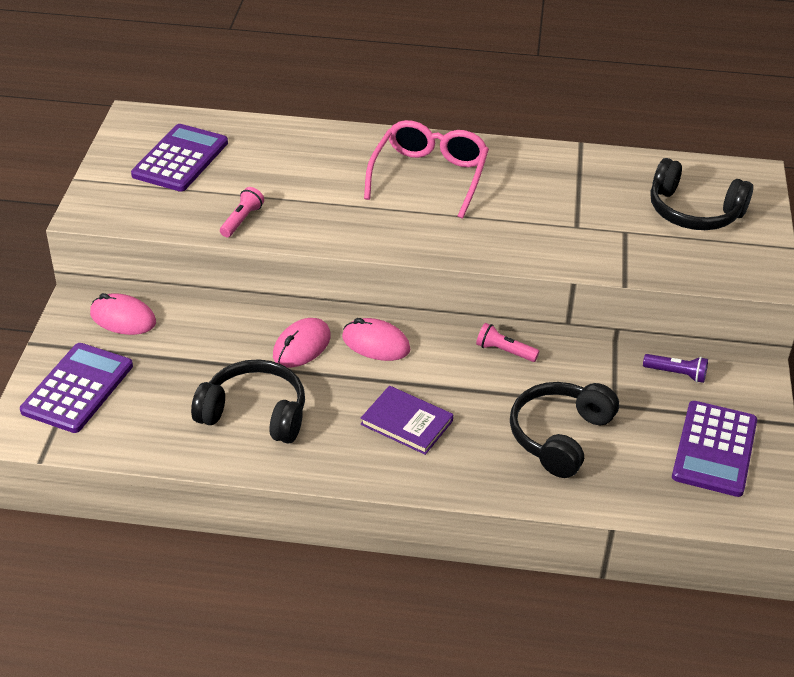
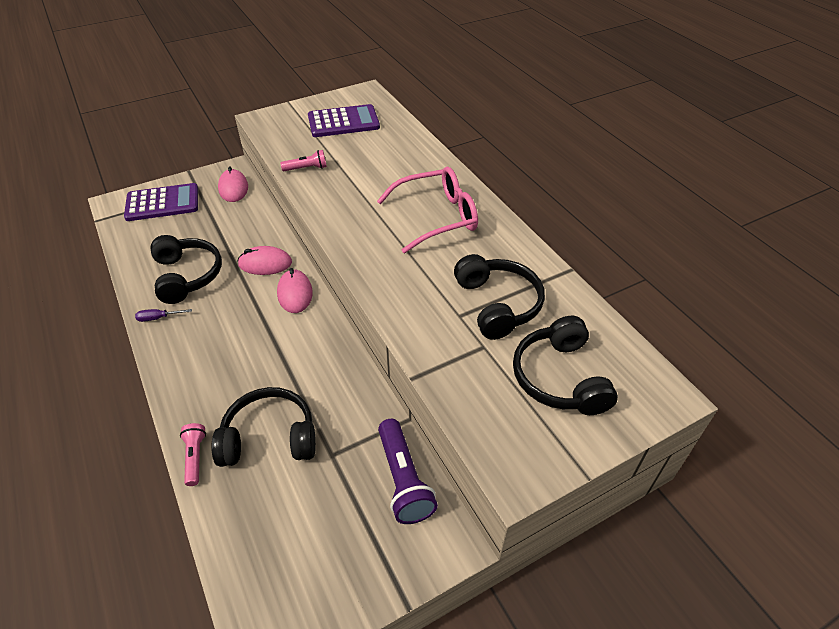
camera: 55 degrees right, 5 degrees up
purple book [361,386,453,455] -> none
pink flashlight [476,323,539,362] -> pink flashlight moved to [180,423,206,486]
purple flashlight [643,354,708,383] -> purple flashlight [378,419,438,524], size x1.73
purple calculator [672,401,757,497] -> none
none -> purple screwdriver [135,309,192,322]
none -> black headphones [454,254,545,340]

